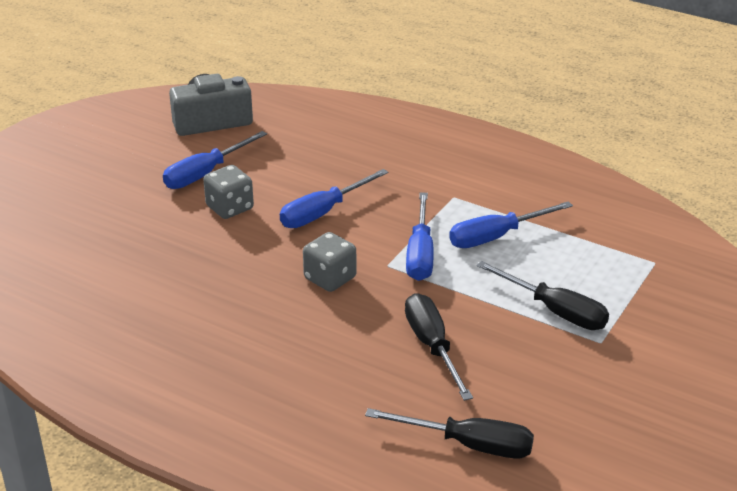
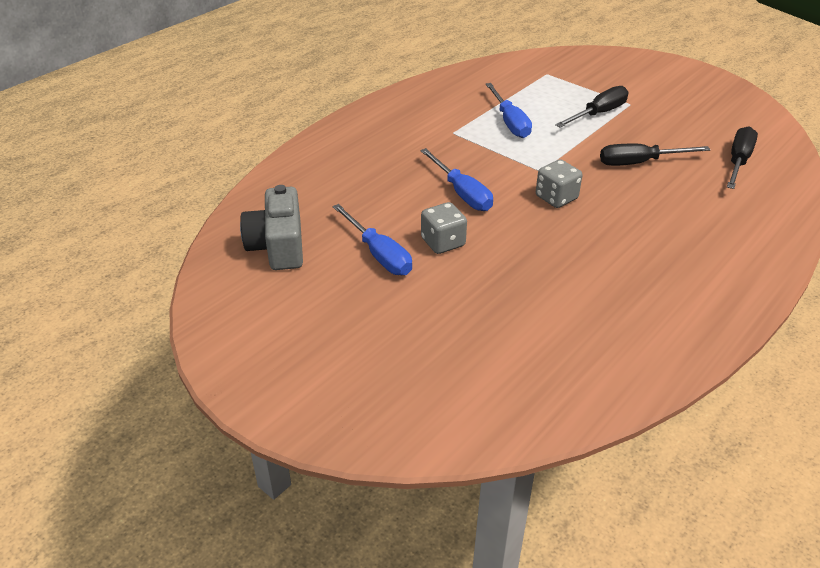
camera: 80 degrees left, 5 degrees up
blue screwdriver [406,192,434,281] -> none

